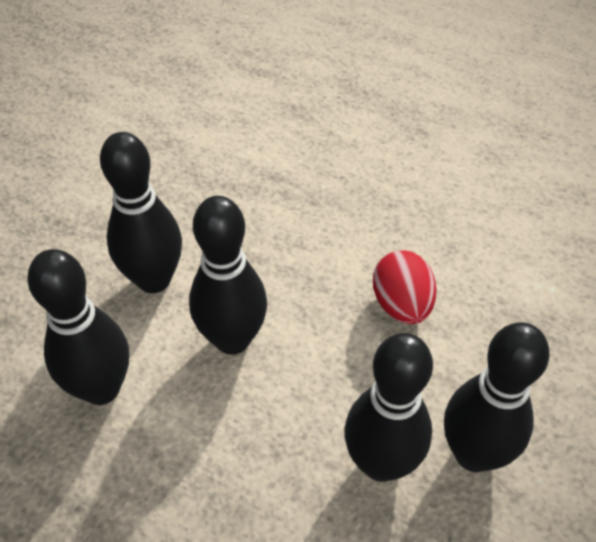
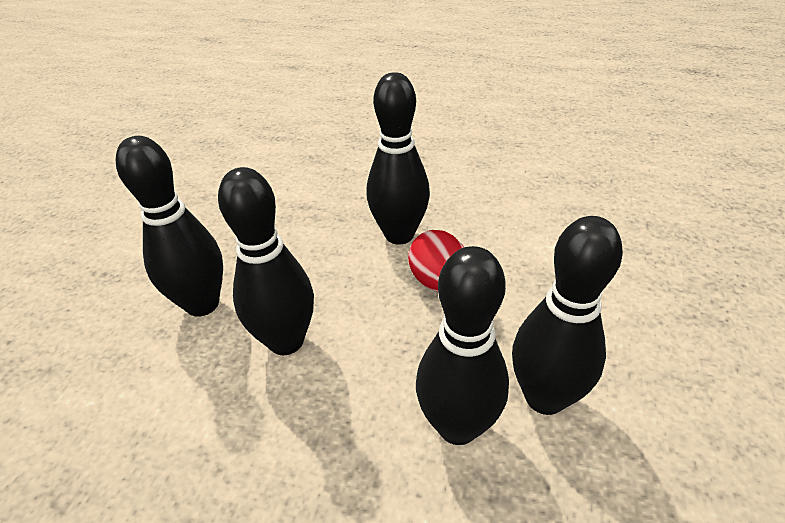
camera: 10 degrees left, 10 degrees down
black bowling pin [27,249,129,405] -> black bowling pin moved to [367,72,430,245]

